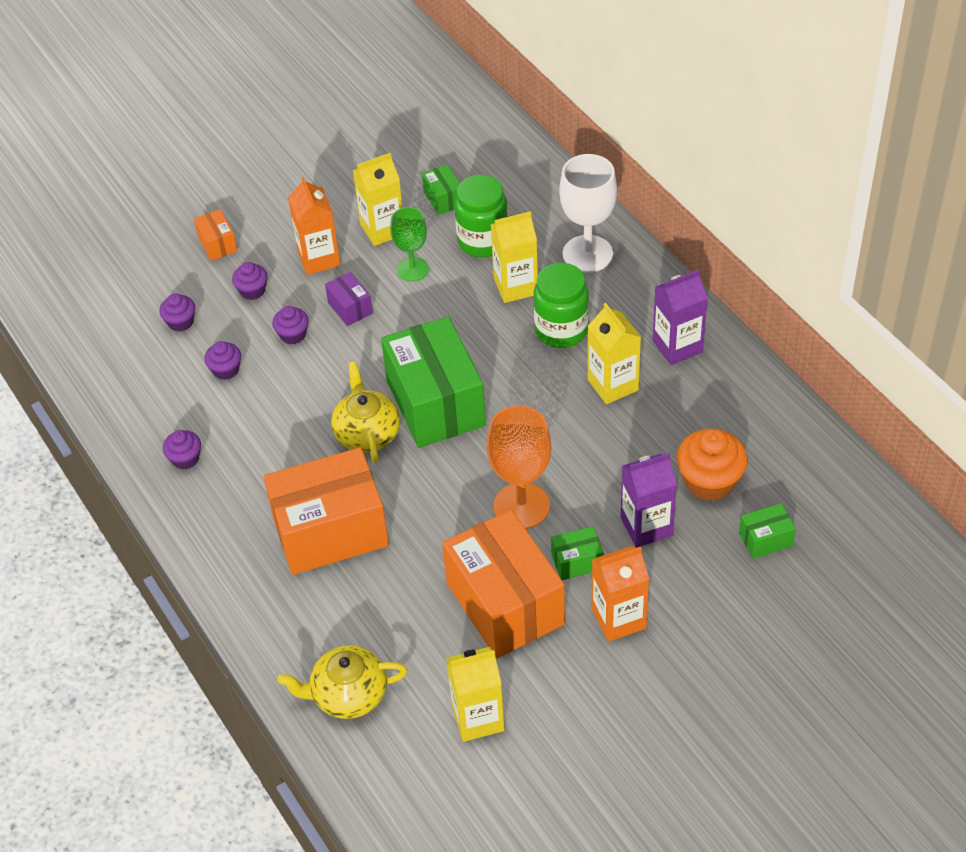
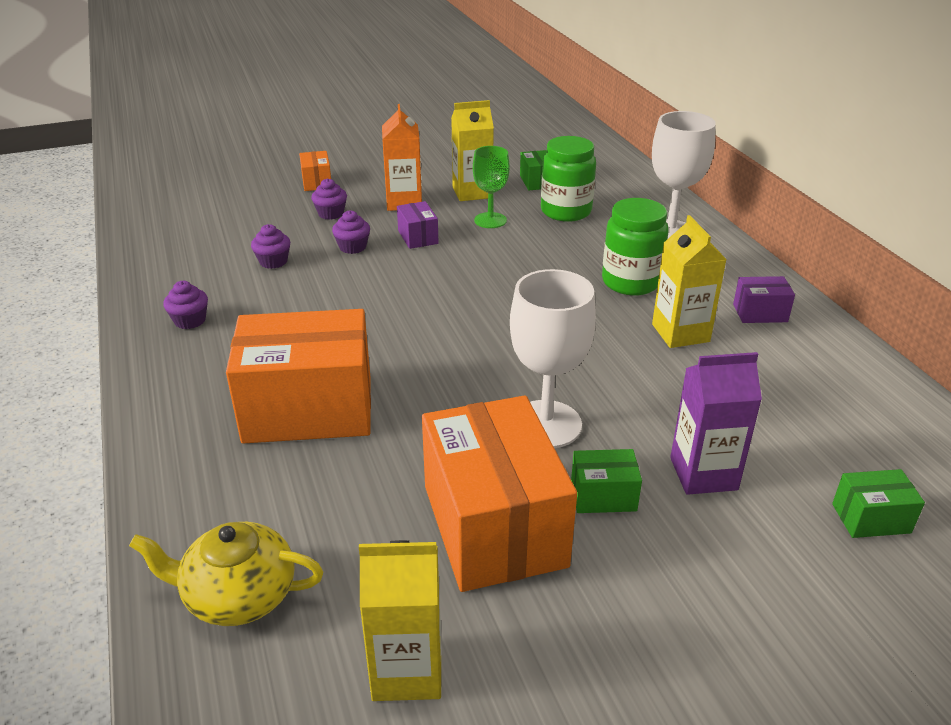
camera: 10 degrees right, 15 degrees down
purple cupcake [159,293,195,331] -> none
yellow teapot [331,361,400,463] -> none
green box [381,316,486,448] -> none
orange goblet [486,405,552,529] -> white goblet [510,269,596,448]
yellow carton [491,211,538,303] -> none
orange carton [592,546,649,642] -> none
purple carton [653,269,708,365] -> purple box [733,276,795,323]
orange cupcake [676,429,748,501] -> none

